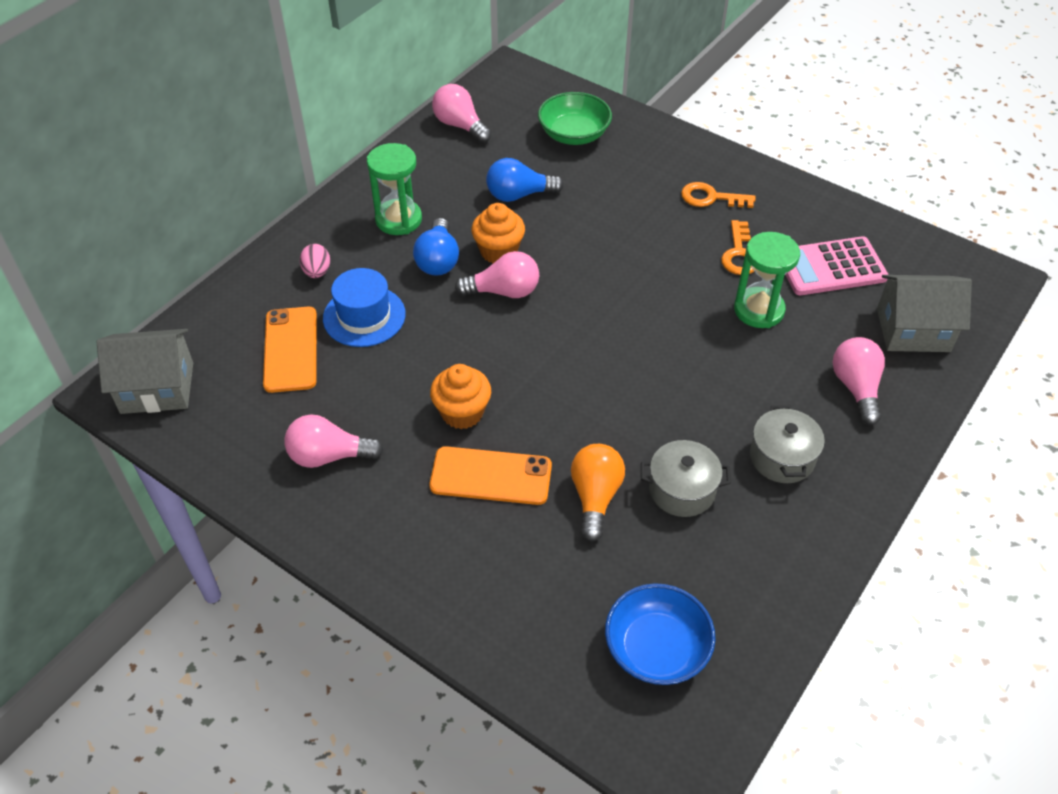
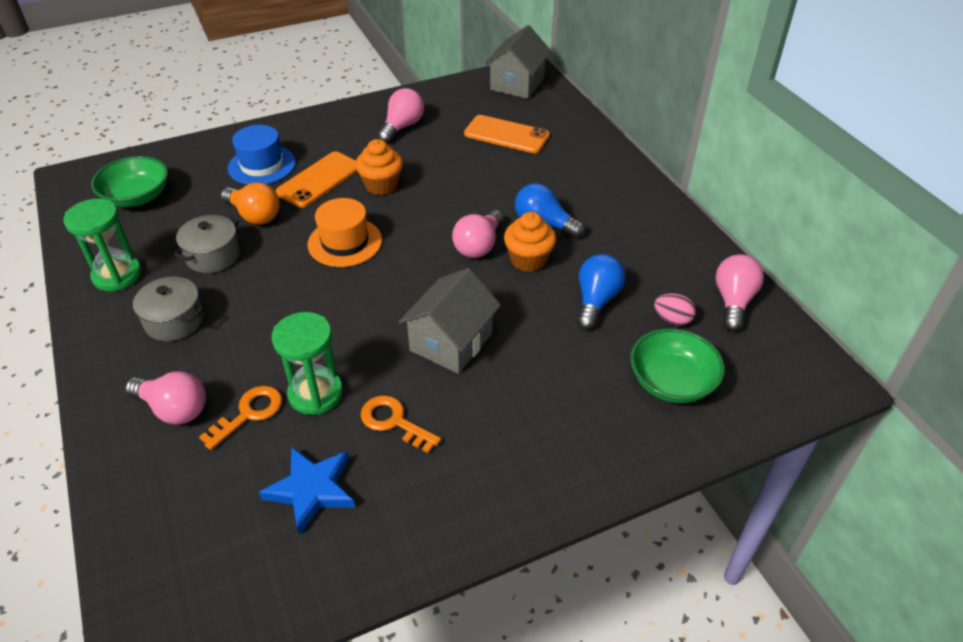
camera: 120 degrees right, 5 degrees down
pink egg [300,244,330,278] -> pink egg moved to [654,293,696,326]
blue hat [323,268,406,347] -> blue hat moved to [228,125,296,185]
green hourglass [367,143,422,235] -> green hourglass moved to [64,199,142,292]
pink light bulb [432,84,491,143] -> pink light bulb turned 60 degrees counterclockwise [715,254,764,331]
blue bowl [605,583,716,685] -> green bowl [91,156,168,207]
orange key [681,182,756,208] -> orange key moved to [199,386,282,450]
pink calculator [785,236,888,295] -> blue star [259,447,355,535]
grey house [877,275,972,352] -> grey house moved to [399,268,501,374]
none -> orange hat [308,198,382,267]

